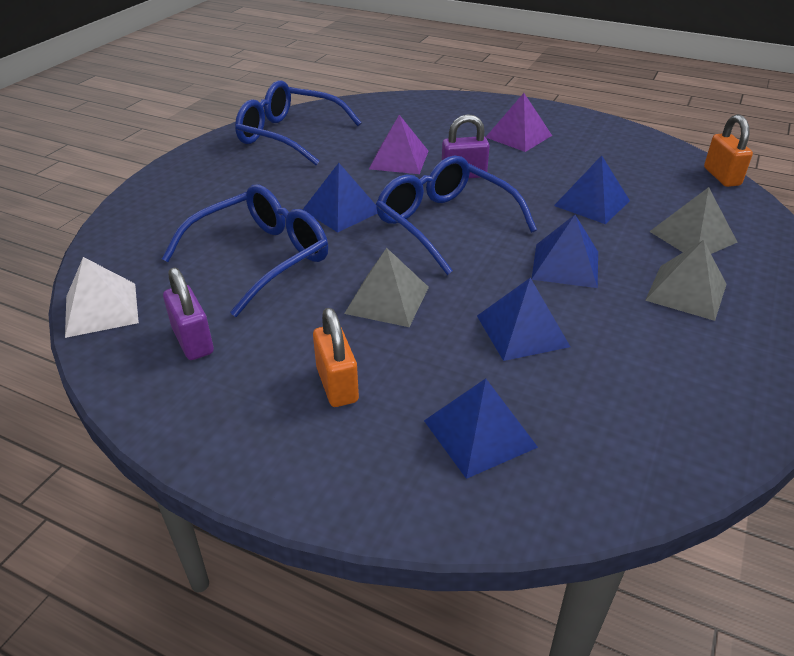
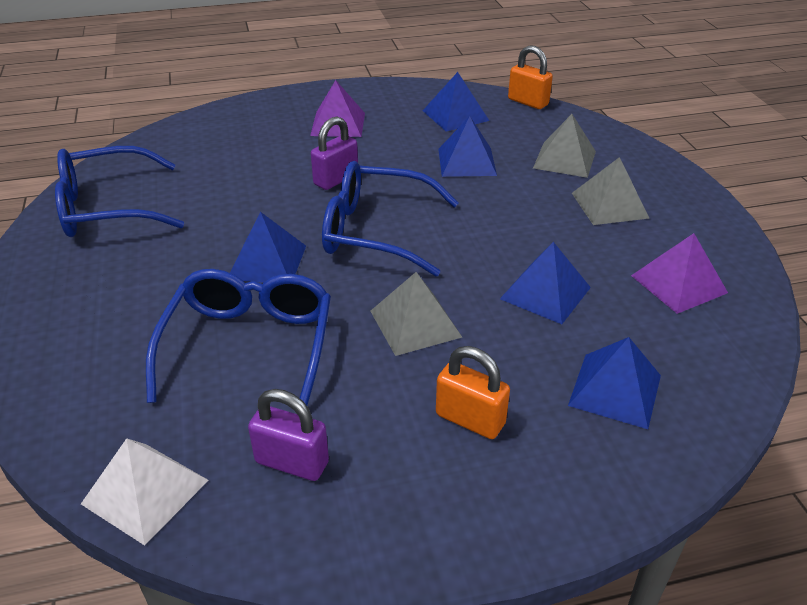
camera: 40 degrees left, 0 degrees up
purple pyramid [369,115,428,174] -> purple pyramid moved to [631,233,728,314]
blue pyramid [532,215,598,288] -> blue pyramid moved to [423,72,489,132]

